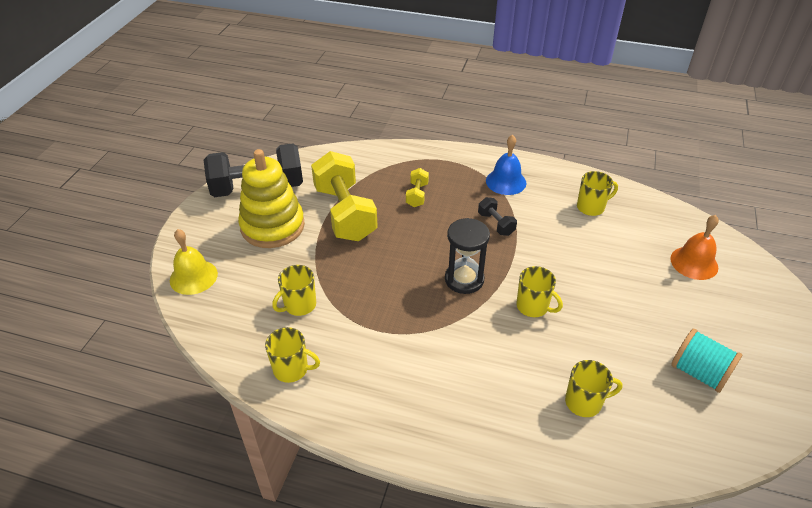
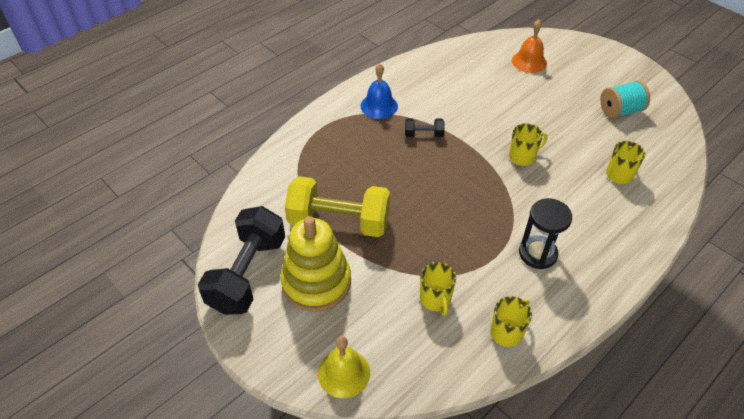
camera: 60 degrees left, 5 degrees up
yellow dumbbell [406,168,429,207] -> none
black hourglass [445,218,490,294] -> black hourglass moved to [519,198,572,269]
yellow mug [577,171,618,216] -> none

